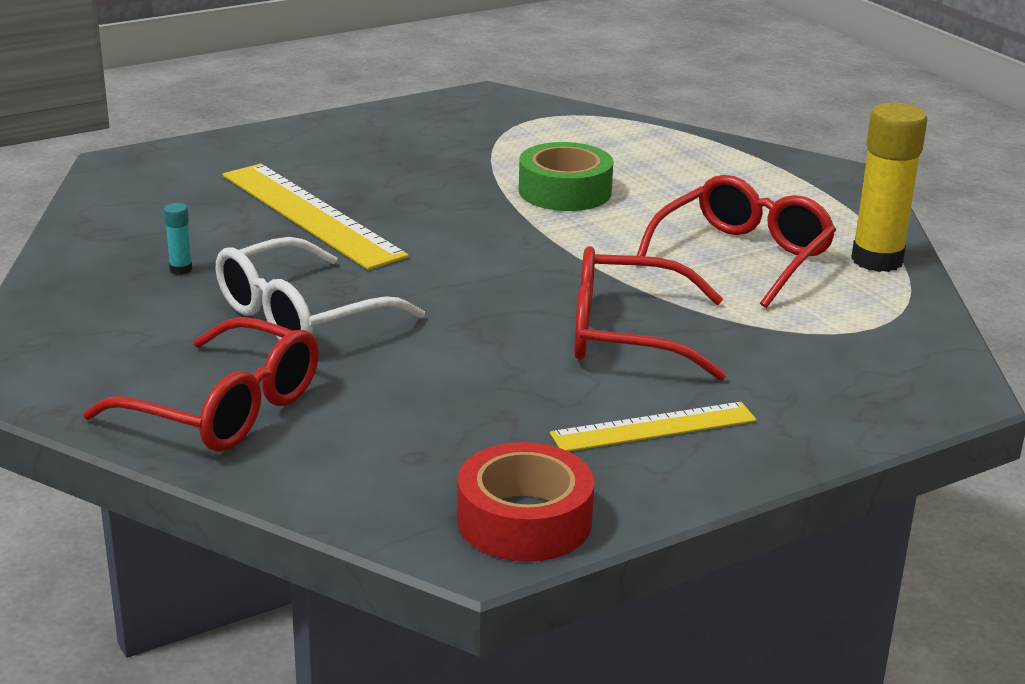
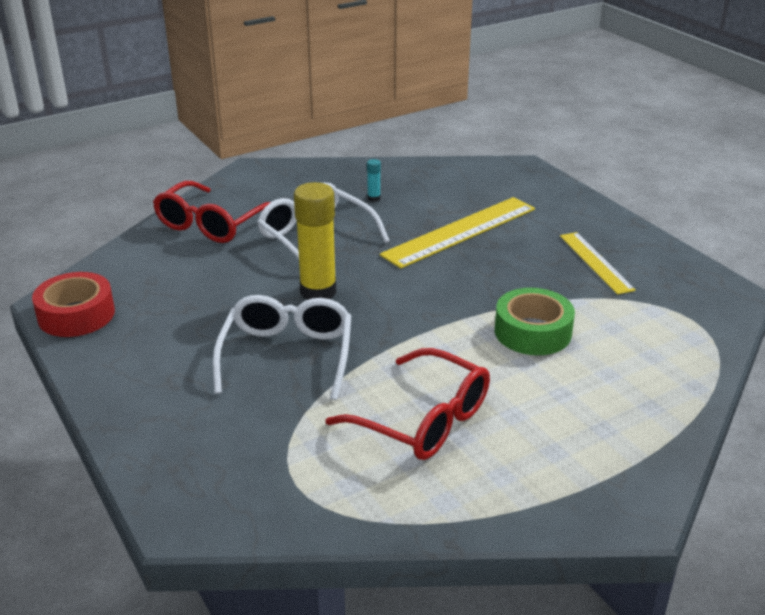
camera: 90 degrees right, 5 degrees up
yellow ruler [550,402,757,451] -> yellow ruler moved to [560,232,636,295]
red glasses [574,246,726,381] -> white glasses [213,295,351,400]
yellow glue stick [851,103,928,272] -> yellow glue stick moved to [294,182,336,300]

